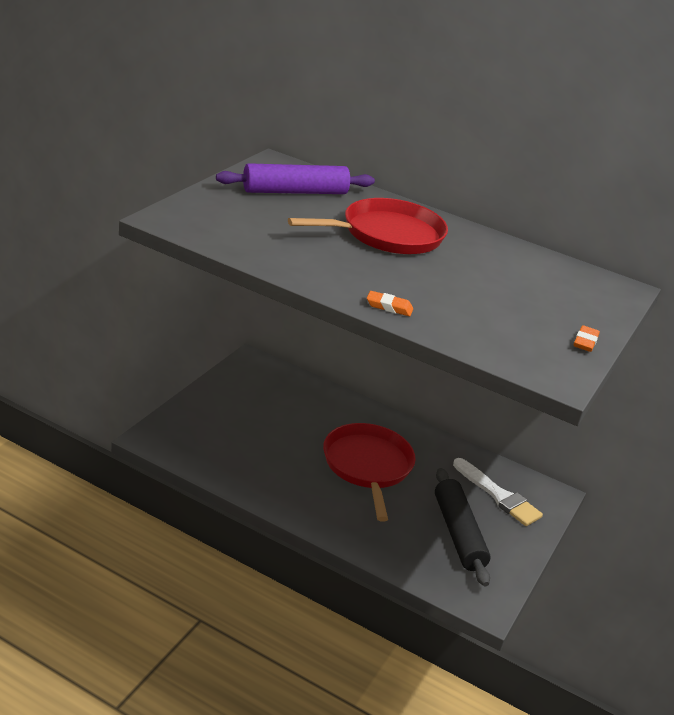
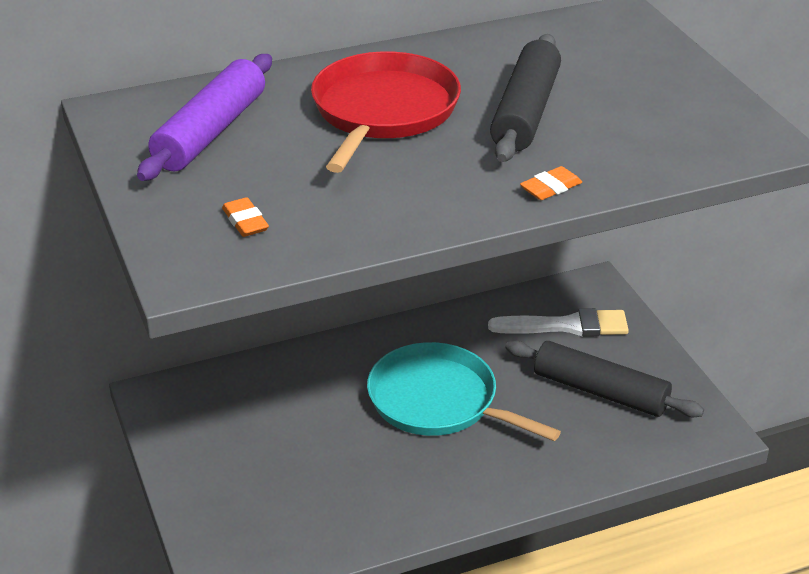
camera: 45 degrees left, 5 degrees up
red pan [323,423,416,522] -> turquoise pan [367,342,561,441]
orange eraser [574,325,600,352] -> orange eraser moved to [222,197,269,237]
none -> black rolling pin [490,34,561,162]

